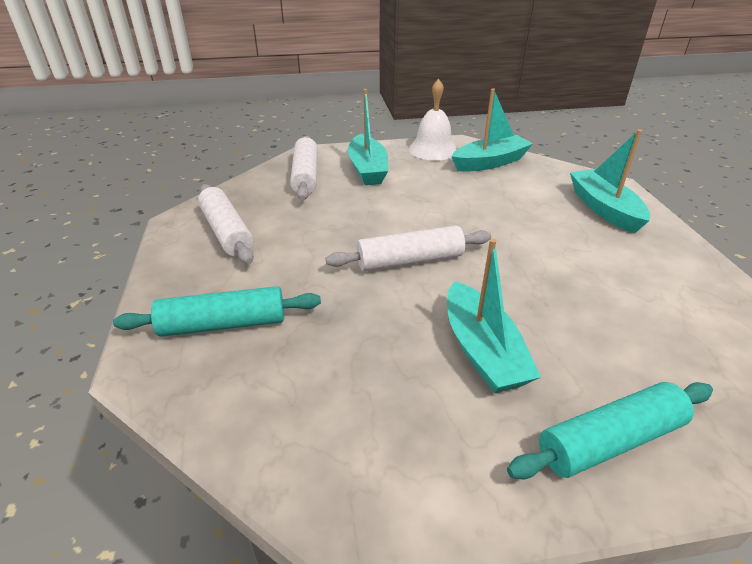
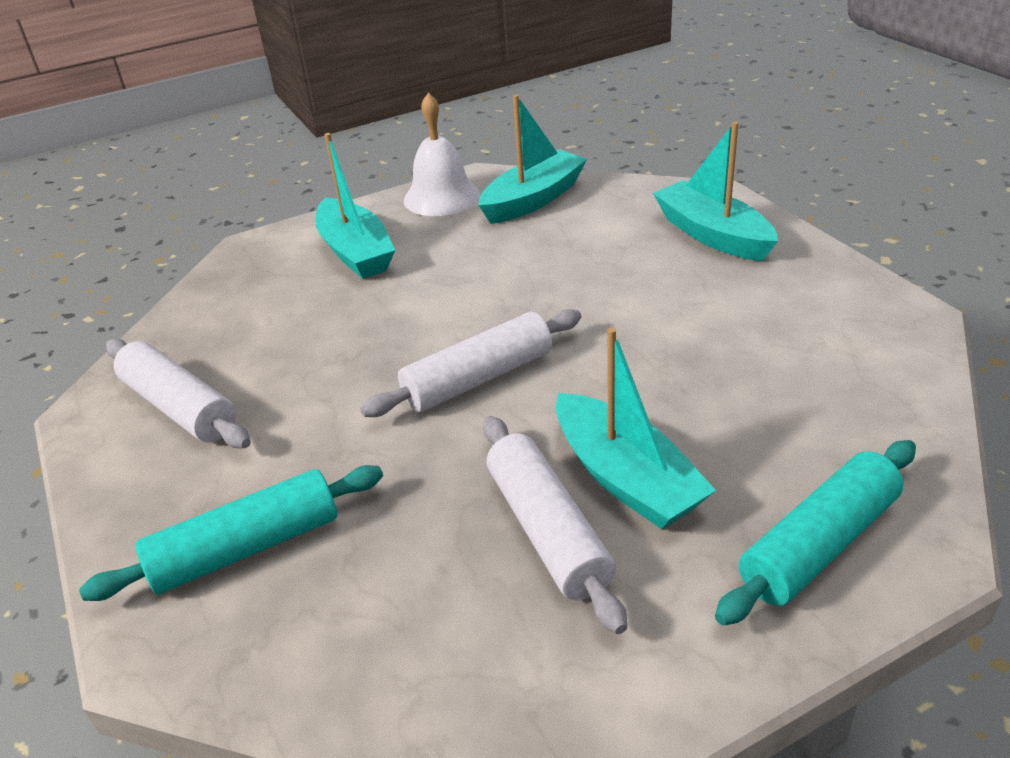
camera: 15 degrees left, 0 degrees up
white rolling pin [290,135,318,200] -> white rolling pin moved to [483,416,627,634]

